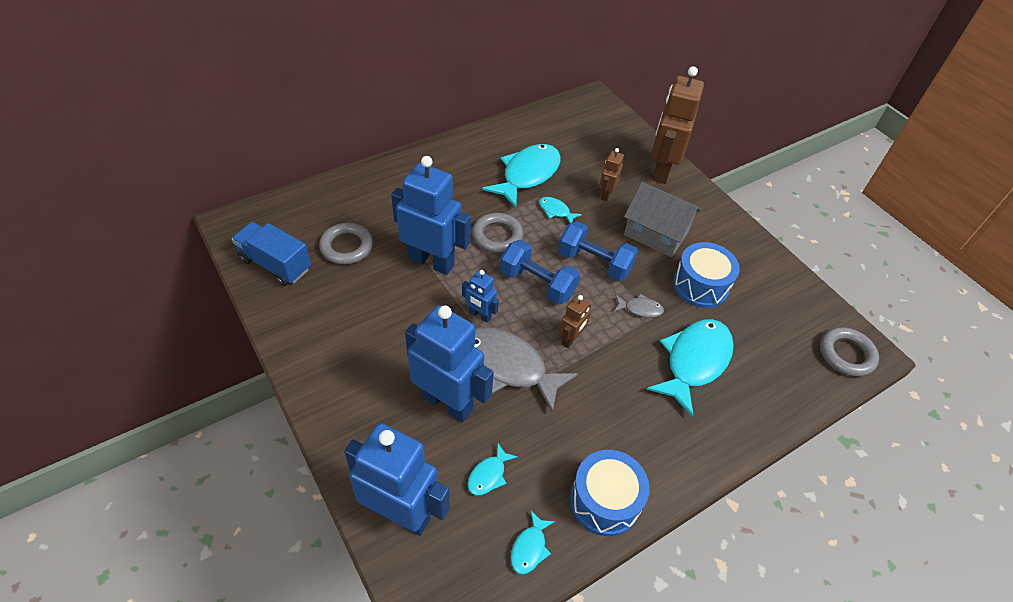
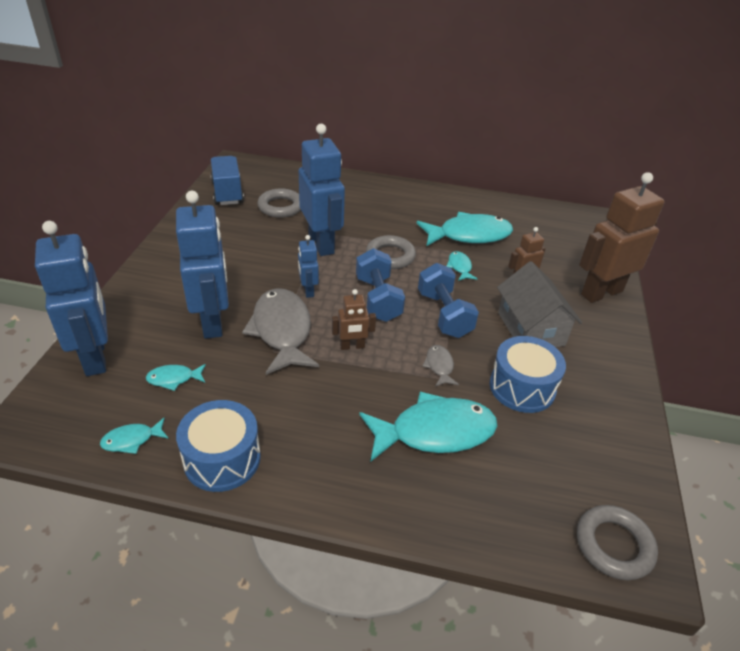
camera: 45 degrees right, 10 degrees down
grey fish [614,294,664,318] -> grey fish turned 150 degrees counterclockwise [423,345,459,387]

